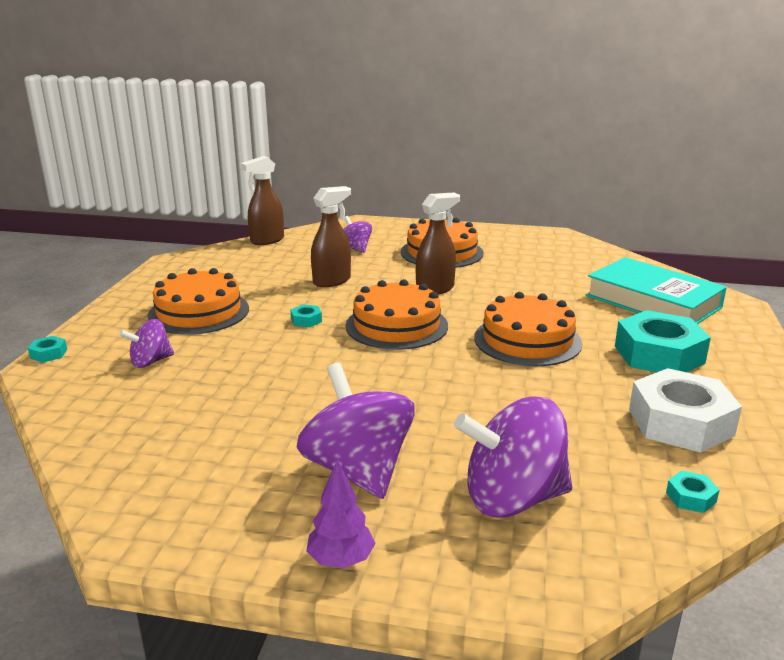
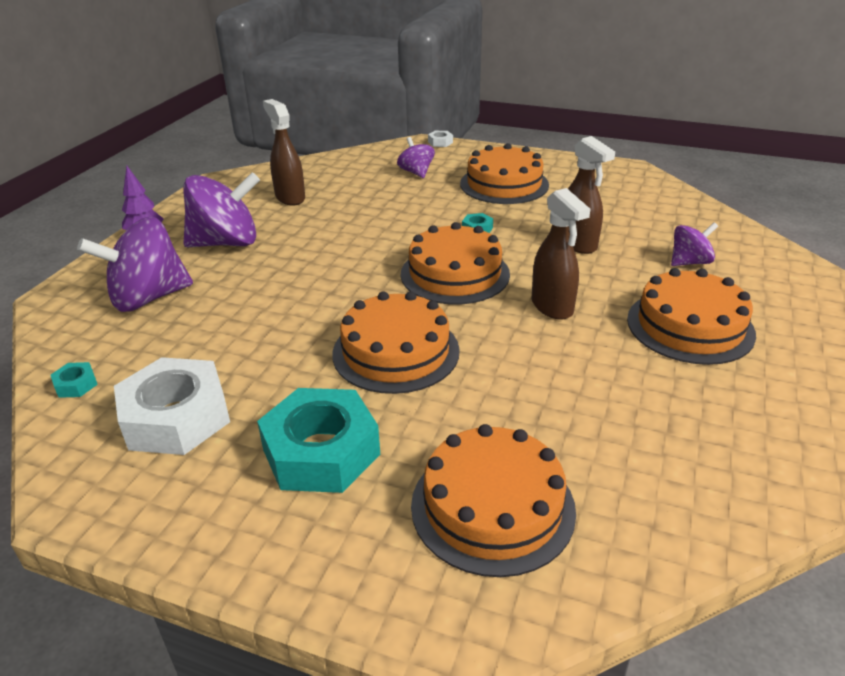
camera: 100 degrees right, 10 degrees up
turquoise nut [28,336,67,363] -> white nut [428,131,453,147]
brown spray bottle [241,156,284,245] -> brown spray bottle moved to [263,99,305,206]
purple spinning top [454,396,572,517] -> purple spinning top turned 120 degrees counterclockwise [77,217,193,312]
turquoise book [586,257,727,324] -> orange cake [411,424,576,577]

